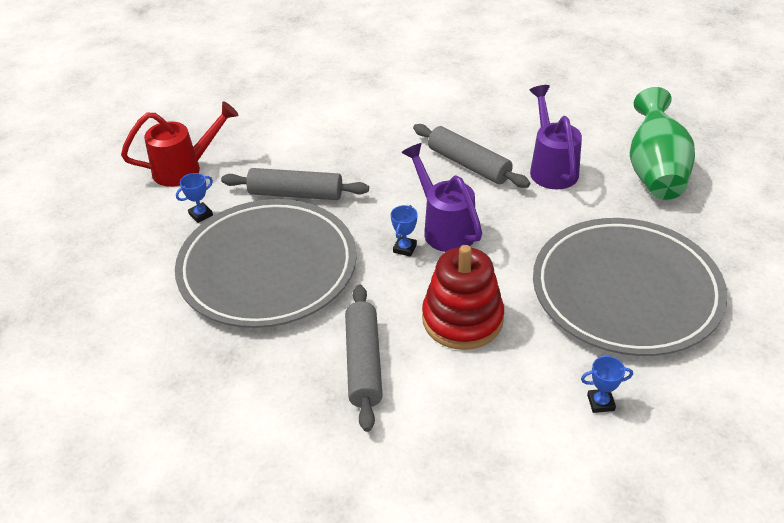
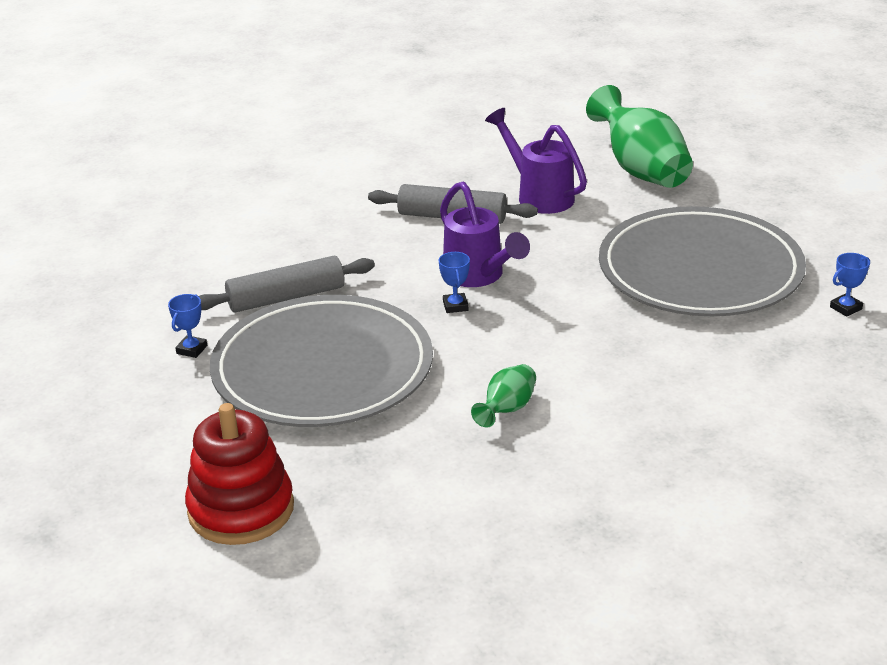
camera: 30 degrees left, 10 degrees down
red watering can [121,101,239,187] -> none
grey rolling pin [345,285,383,432] -> green vase [471,364,536,428]
purple watering can [401,143,482,252] -> purple watering can turned 150 degrees counterclockwise [440,181,530,287]
red stacking toy [422,245,504,350] -> red stacking toy moved to [185,403,294,545]
blue trophy [581,356,633,413] -> blue trophy moved to [830,253,870,317]

